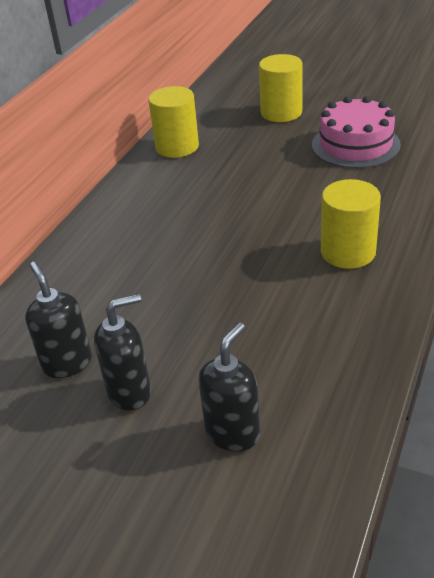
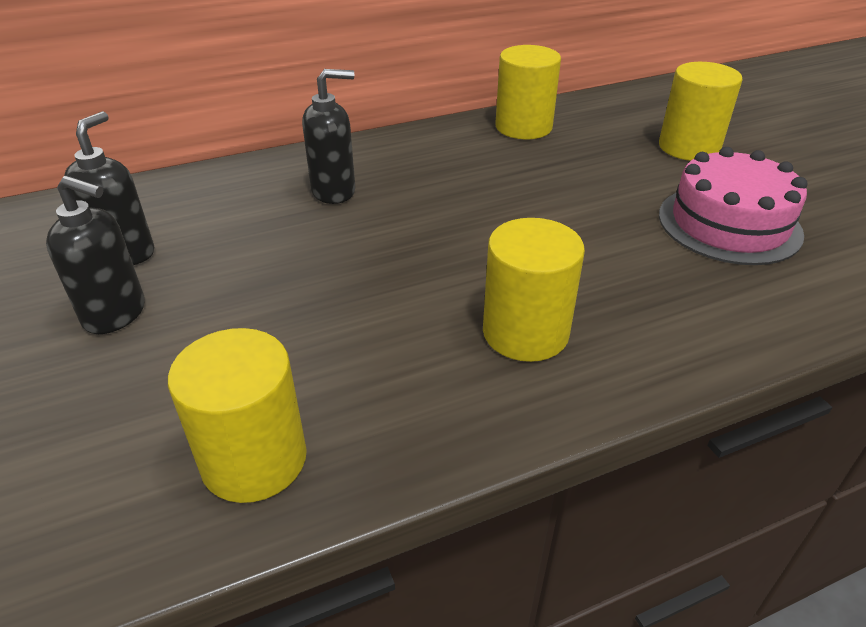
camera: 40 degrees right, 0 degrees up
black soap dispenser [198,323,260,451] -> black soap dispenser moved to [302,69,355,204]
none -> yellow cylinder [168,328,307,503]

